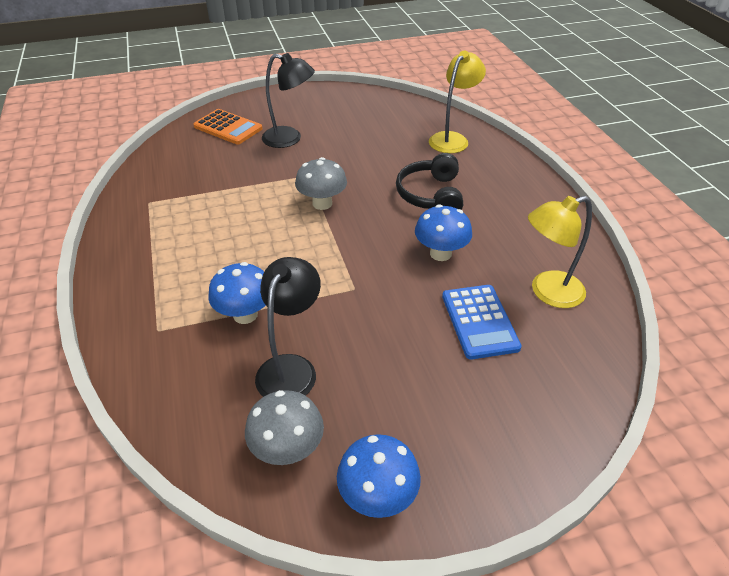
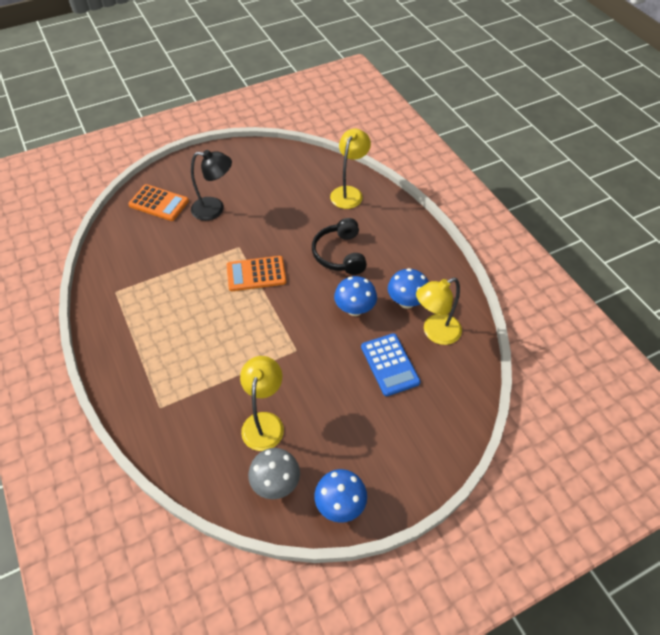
camera: 10 degrees left, 10 degrees up
blue mushroom [208,262,266,324] -> blue mushroom moved to [388,268,429,309]
black lamp [255,257,321,397] -> yellow lamp [240,356,284,451]
grey mushroom [295,157,347,210] -> orange calculator [226,256,286,291]

